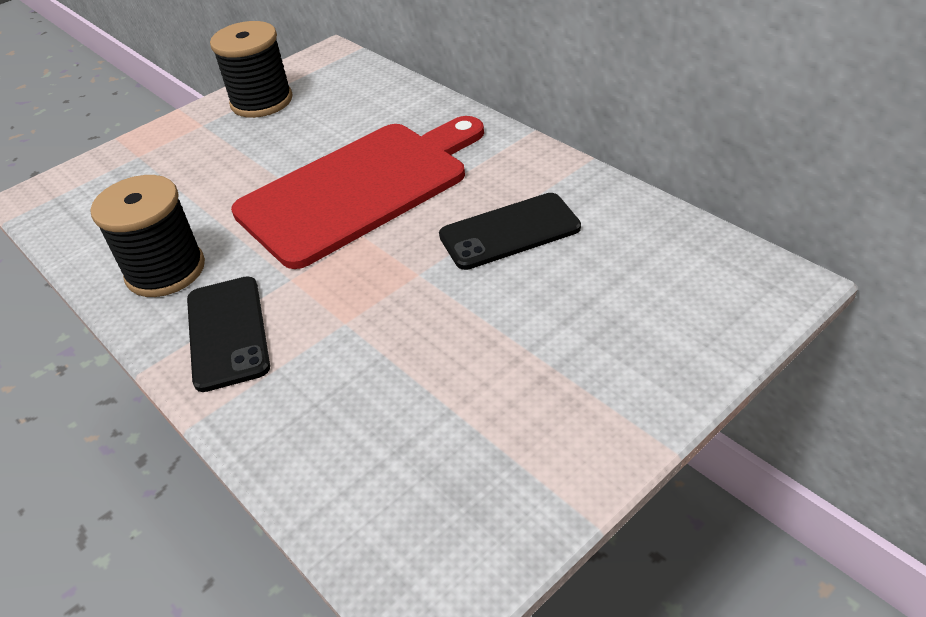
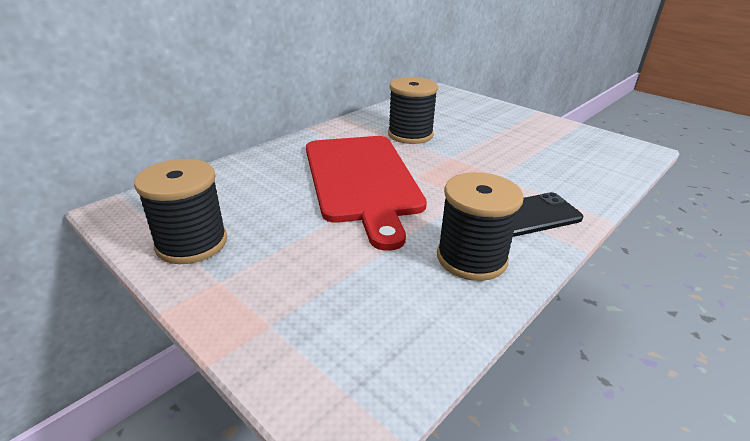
camera: 100 degrees left, 10 degrees down
red cutting board [231,116,484,269] -> red cutting board turned 150 degrees counterclockwise [306,136,427,251]
black phone [439,193,581,270] -> black spool [388,77,438,144]

